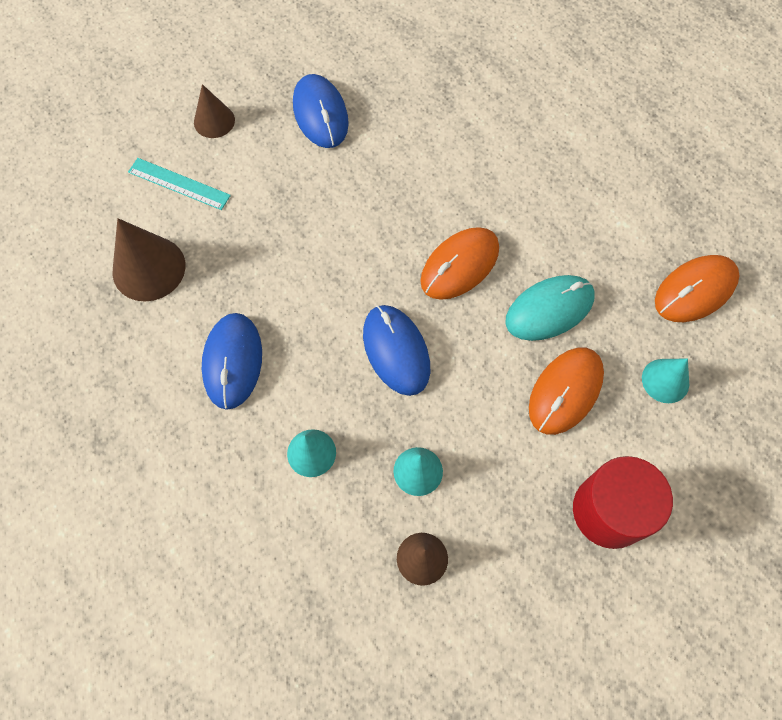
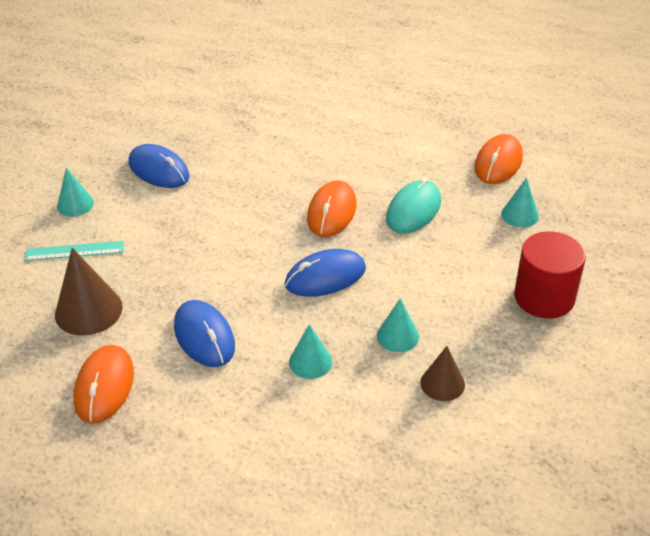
camera: 30 degrees left, 25 degrees down
brown cone [194,84,235,138] -> turquoise cone [57,168,94,217]
blue mouse [363,305,430,396] -> blue mouse turned 60 degrees counterclockwise [285,249,366,297]
orange mouse [529,348,604,435] -> orange mouse moved to [74,345,134,424]

